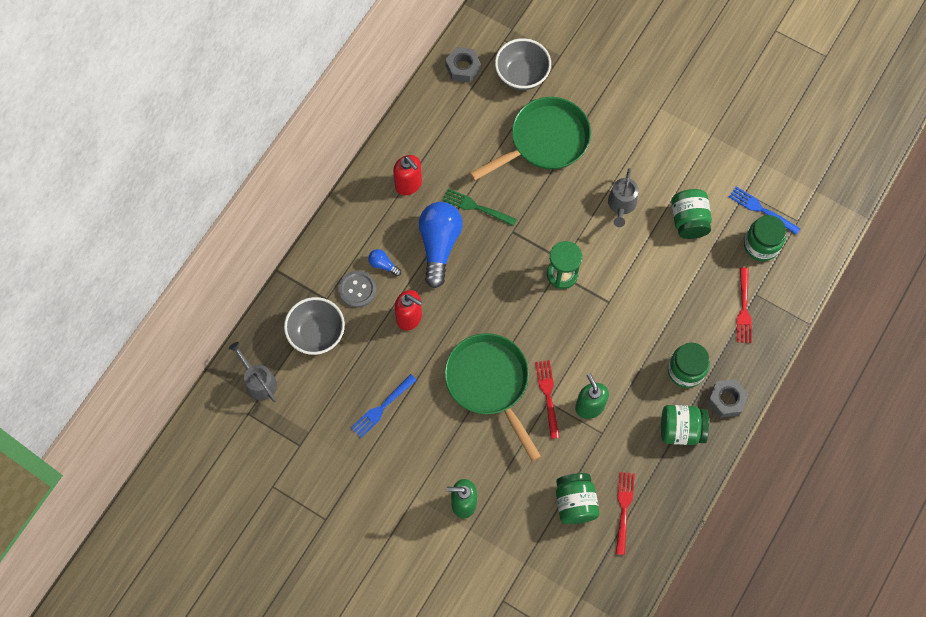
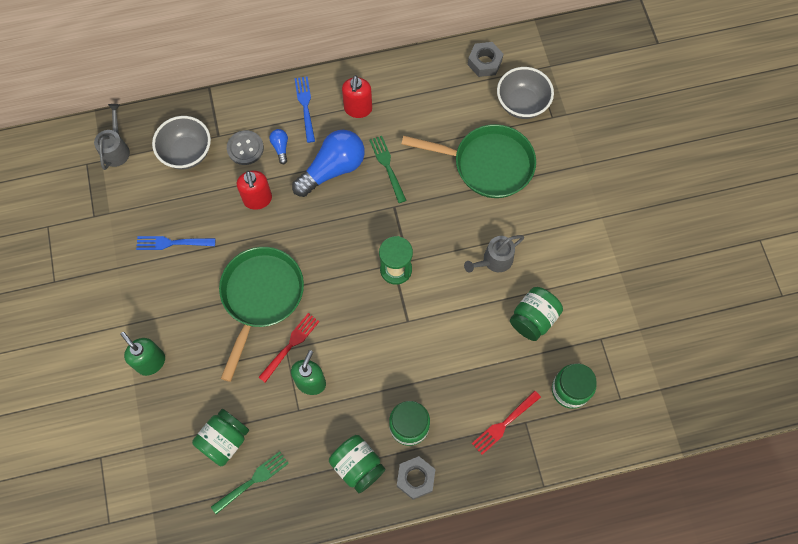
camera: 45 degrees right, 0 degrees up
red fork [616,472,635,555] -> green fork [211,451,289,514]
blue fork [729,186,801,235] -> blue fork moved to [294,76,315,143]

